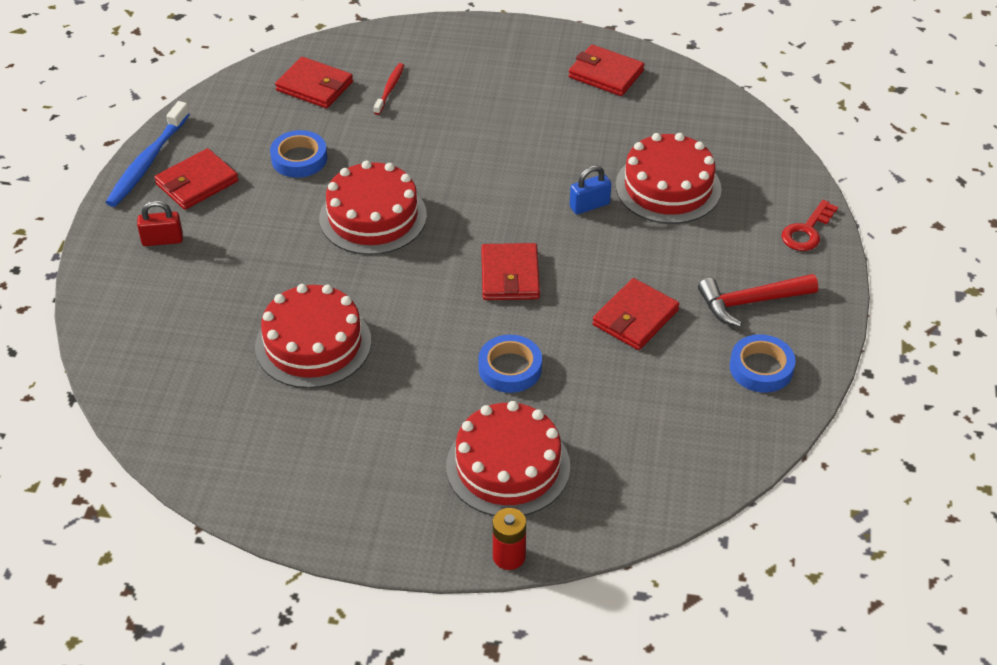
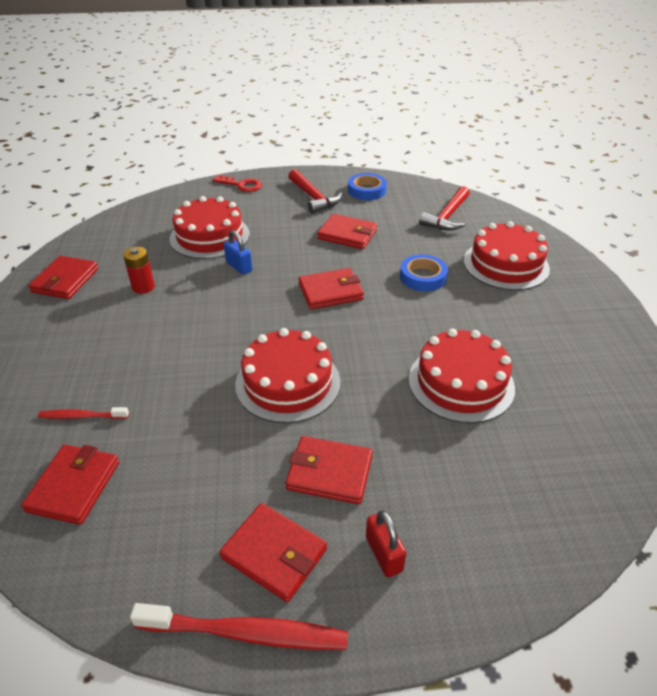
camera: 105 degrees left, 5 degrees down
blue toothbrush [105,101,190,207] -> red toothbrush [130,603,348,650]
blue tape [270,130,327,178] -> none
red battery [493,508,526,570] -> red battery moved to [123,247,155,294]
none -> red wallet [285,436,373,504]
none -> red hammer [419,186,470,230]

